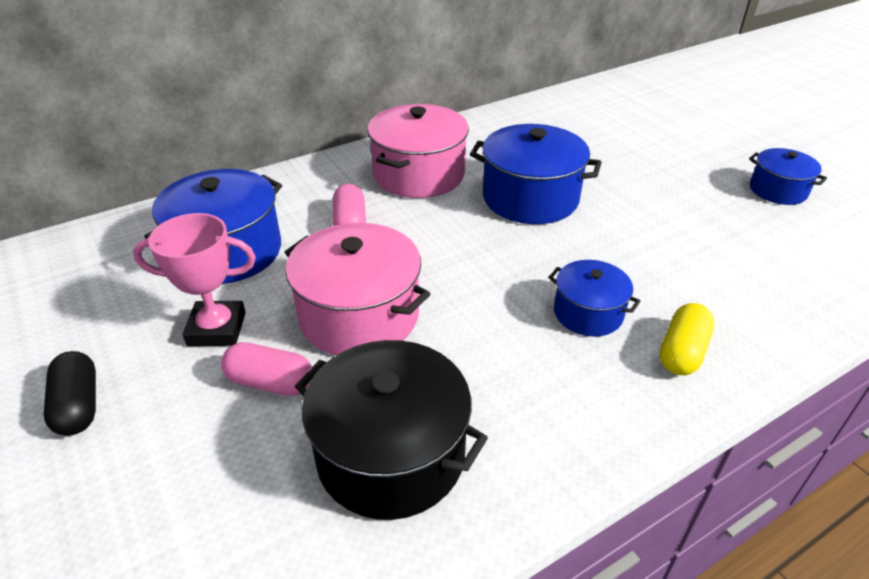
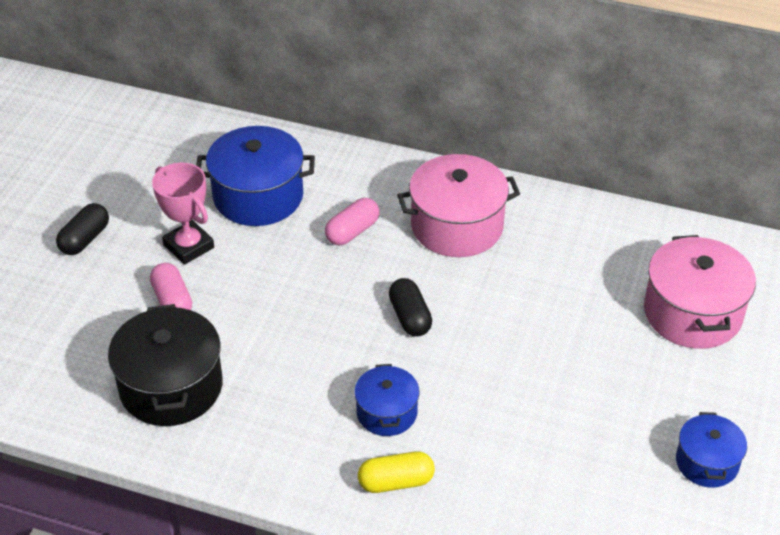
camera: 50 degrees right, 5 degrees up
pink pot [285,223,430,355] -> pink pot moved to [644,235,756,349]
blue pot [470,124,602,224] -> none
none -> black capsule [389,278,432,336]

